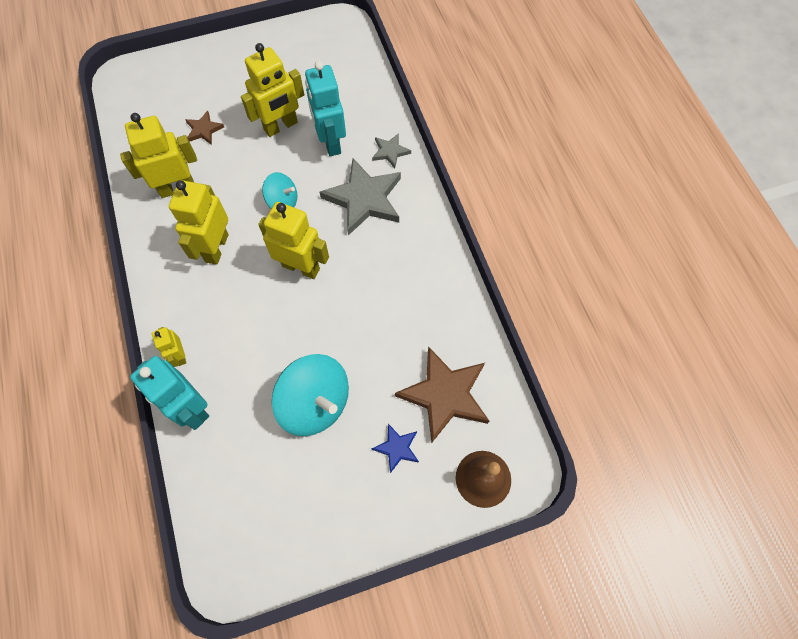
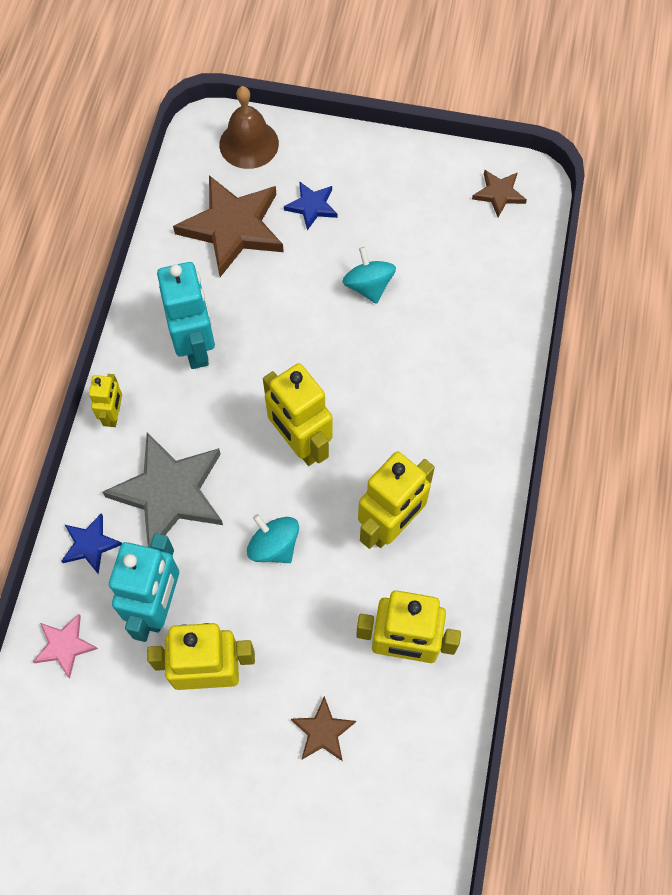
camera: 150 degrees left, 0 degrees up
turquoise robot [130,356,209,430] -> turquoise robot moved to [157,262,215,369]
yellow robot [152,327,186,367] -> yellow robot moved to [89,374,122,427]
turquoise spinning top [272,354,349,436] -> turquoise spinning top [342,247,396,304], size x0.57
grey star [372,133,411,168] -> blue star [61,513,122,574]
none -> pink star [33,614,98,678]
none -> brown star [472,170,527,217]

